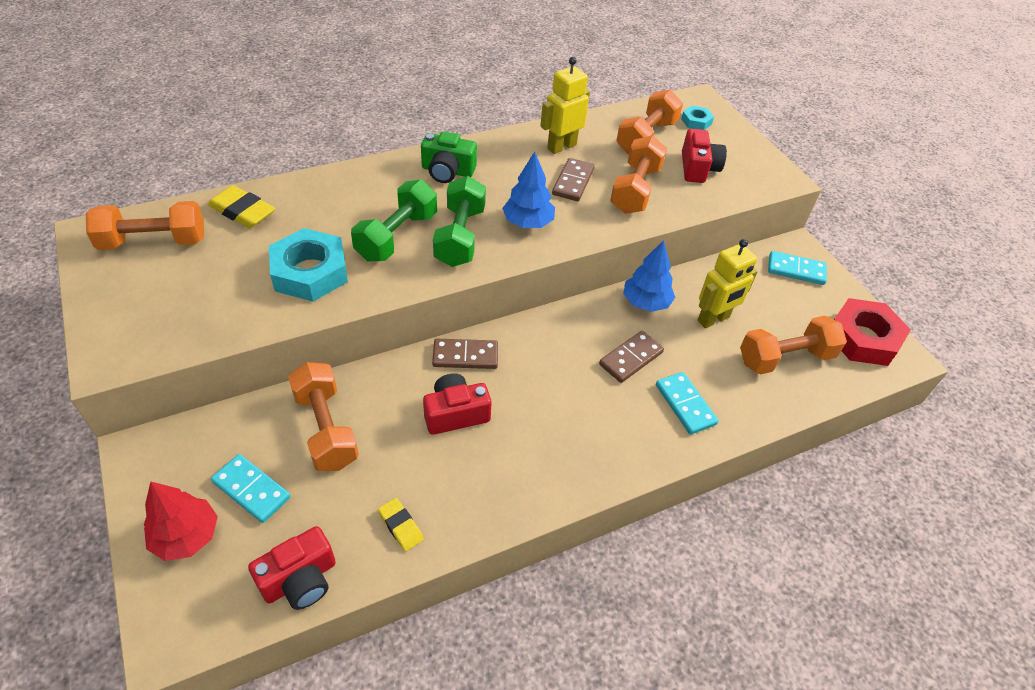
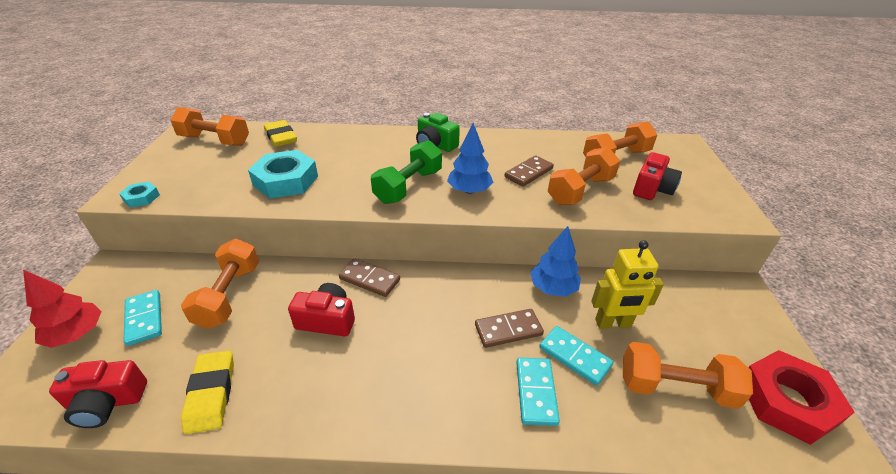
camera: 30 degrees right, 10 degrees down
green dumbbell [351,179,437,262] -> none
yellow eraser [378,498,424,551] -> yellow eraser [181,351,234,434], size x1.65
yellow robot [540,57,590,154] -> none
turquoise nut [681,106,714,130] -> turquoise nut moved to [119,181,160,208]
turquoise domino [768,251,827,285] -> turquoise domino moved to [539,326,613,386]

